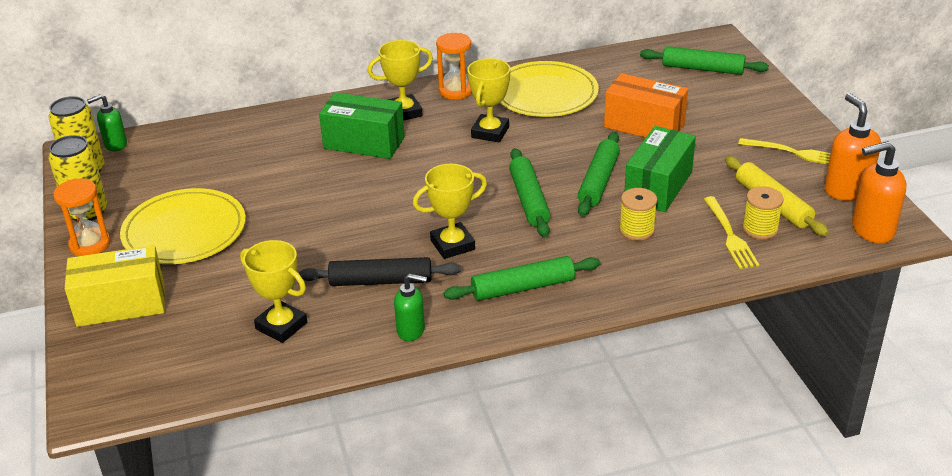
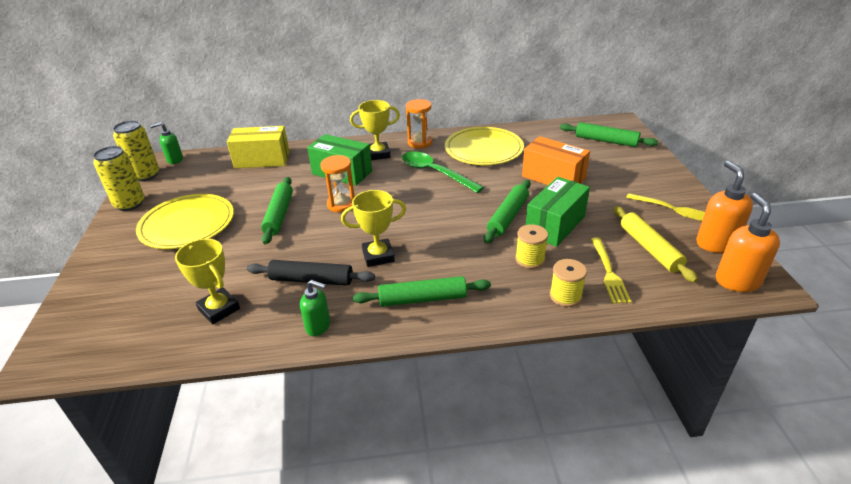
camera: 10 degrees right, 0 degrees up
orange hourglass [53,179,110,256] -> orange hourglass moved to [320,155,355,212]
yellow box [65,245,165,327] -> yellow box moved to [227,126,290,168]
yellow trophy [467,58,510,142] -> green spoon [402,151,484,193]
green rolling pin [509,148,550,237] -> green rolling pin moved to [261,177,293,245]
yellow spool [742,186,784,240] -> yellow spool moved to [550,259,587,307]
orange soap dispenser [852,141,906,244] -> orange soap dispenser turned 90 degrees clockwise [716,193,780,292]

